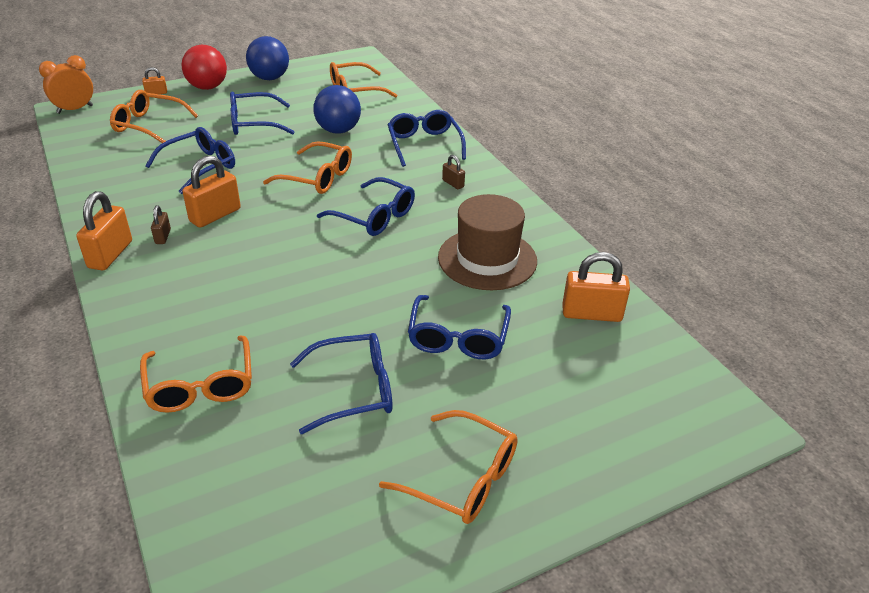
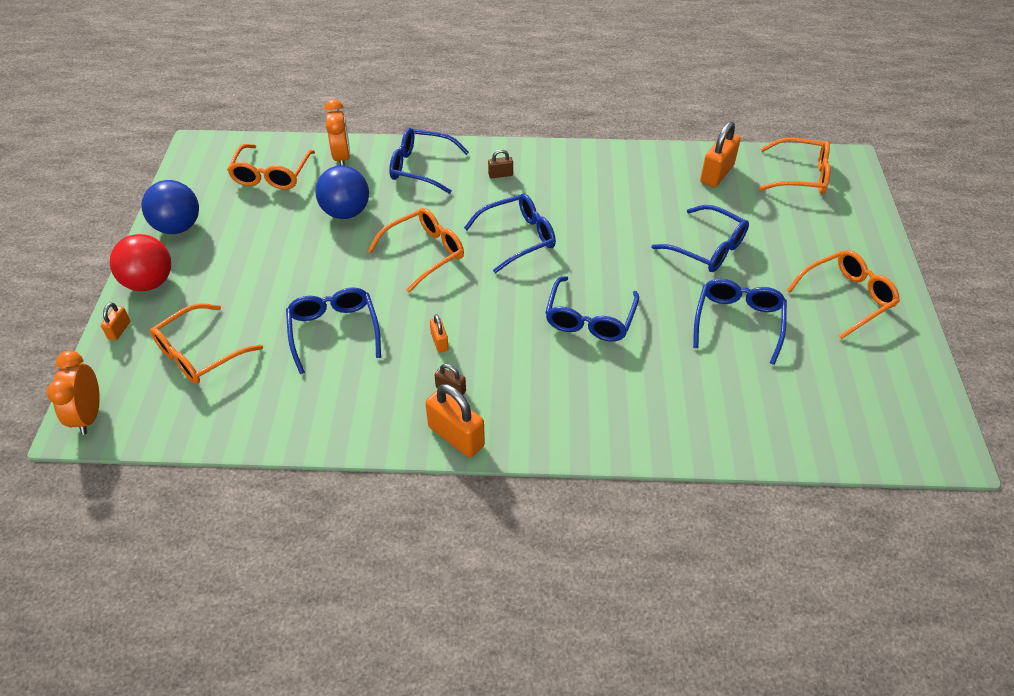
camera: 60 degrees left, 10 degrees up
orange glasses [140,336,252,413] -> orange glasses moved to [759,138,830,194]
orange padlock [182,155,241,228] -> orange padlock [430,314,449,353], size x0.52
blue glasses [230,92,294,135] -> blue glasses moved to [545,276,639,341]
brown hat [438,194,537,290] -> none
none -> orange clock [324,99,350,166]

